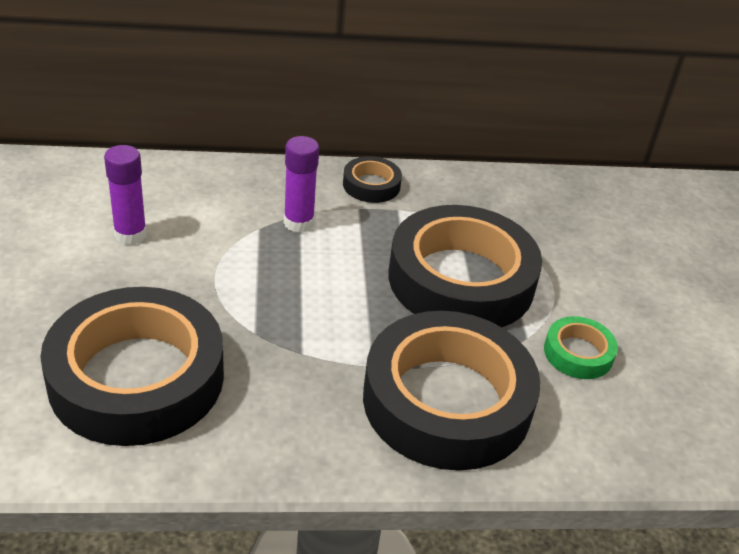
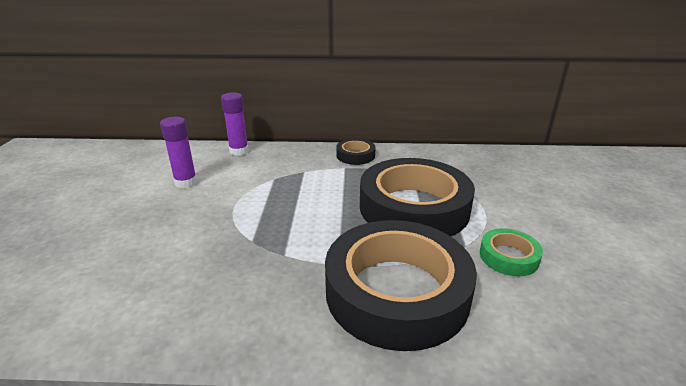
camera: 10 degrees right, 10 degrees down
black tape [40,287,224,446] -> none
purple glue stick [284,136,319,233] -> purple glue stick moved to [221,92,249,156]

